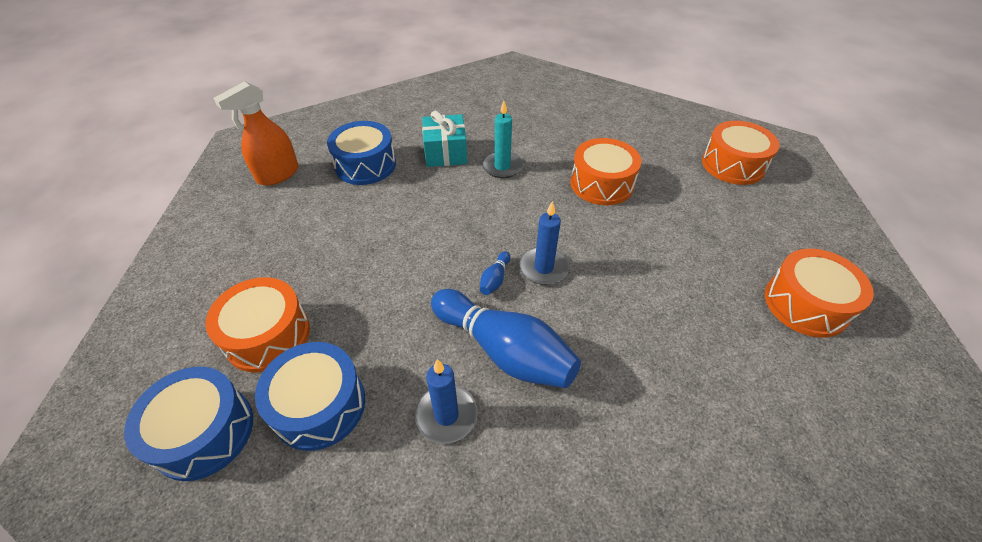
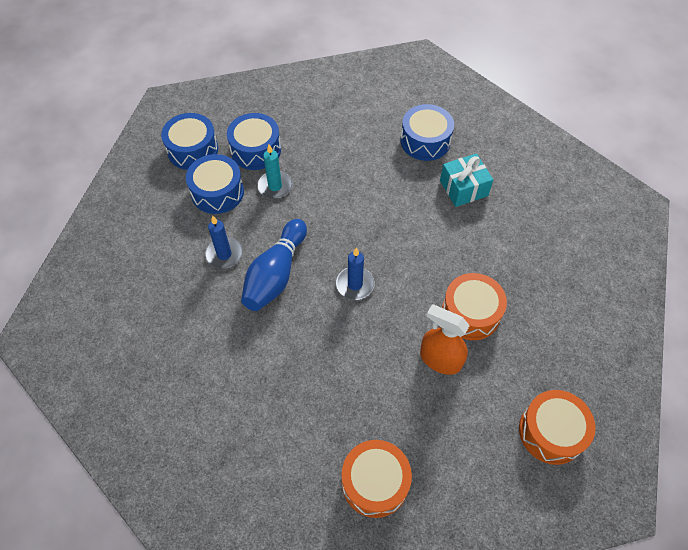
camera: 75 degrees right, 10 degrees up
orange drum [205,277,310,373] -> blue drum [227,113,281,170]
orange spray bottle [214,81,299,186] -> orange spray bottle moved to [420,305,469,375]
blue bowling pin [480,251,510,295] -> none
turquoise candle [482,101,523,178] -> turquoise candle moved to [257,144,293,199]

